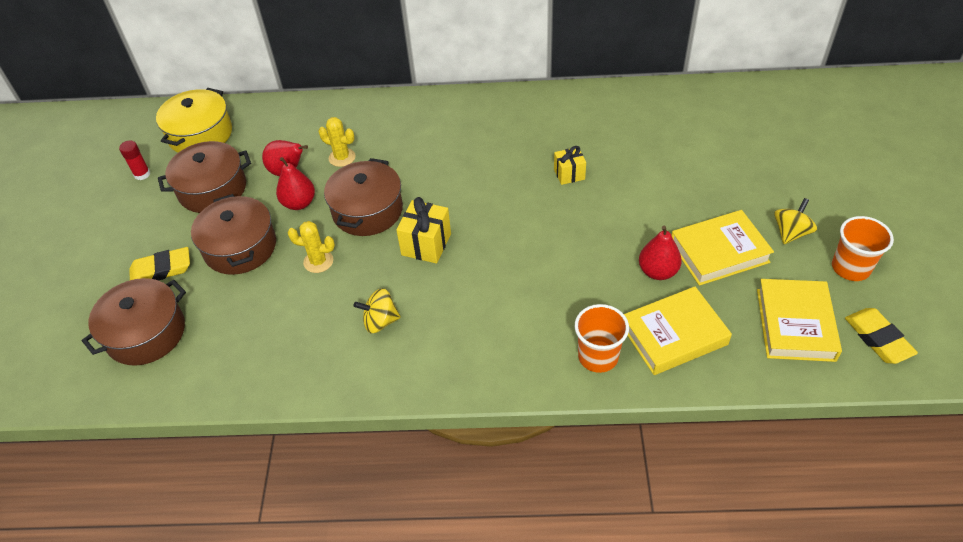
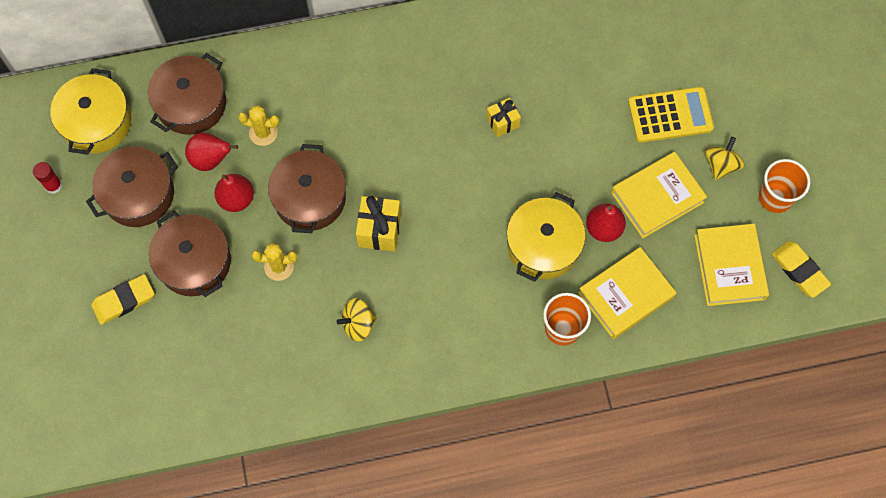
camera: 15 degrees left, 20 degrees up
brown pot [82,278,186,366] -> brown pot moved to [148,53,226,135]
none -> yellow pot [507,192,586,282]
none -> yellow calculator [628,87,714,143]

